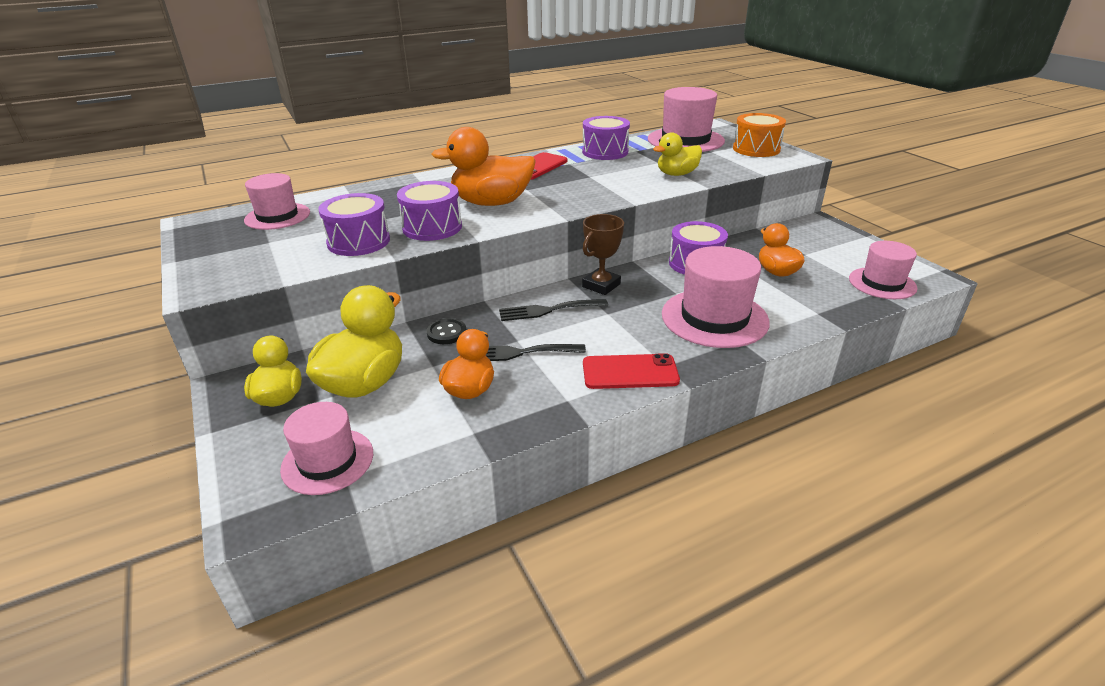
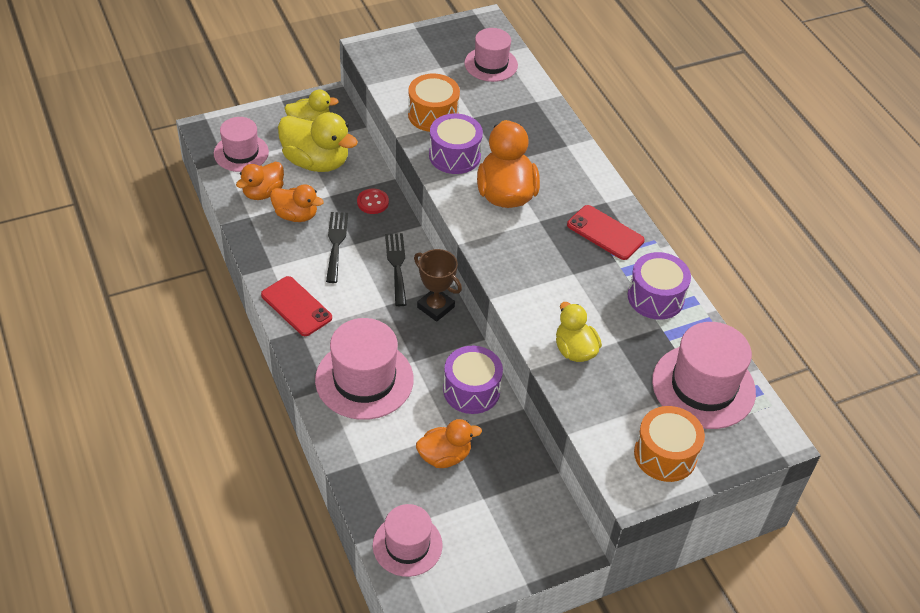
camera: 90 degrees right, 15 degrees up
purple drum [318,193,390,256] -> orange drum [408,74,460,132]
black button [427,318,466,344] -> red button [357,189,389,214]
red phone [583,353,680,389] -> red phone turned 45 degrees counterclockwise [261,276,332,336]
none -> orange duck [236,162,284,200]

